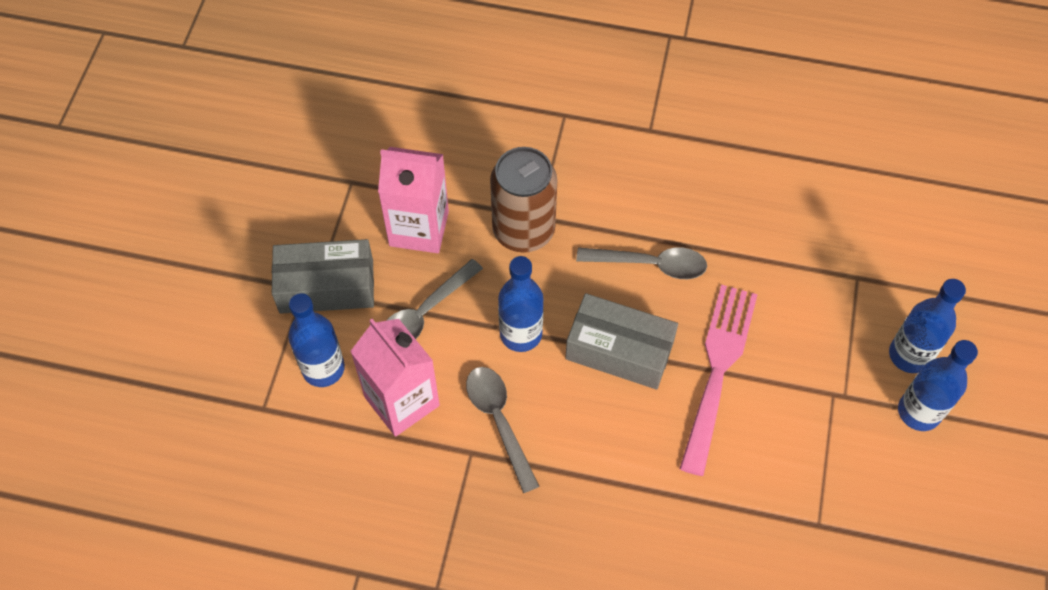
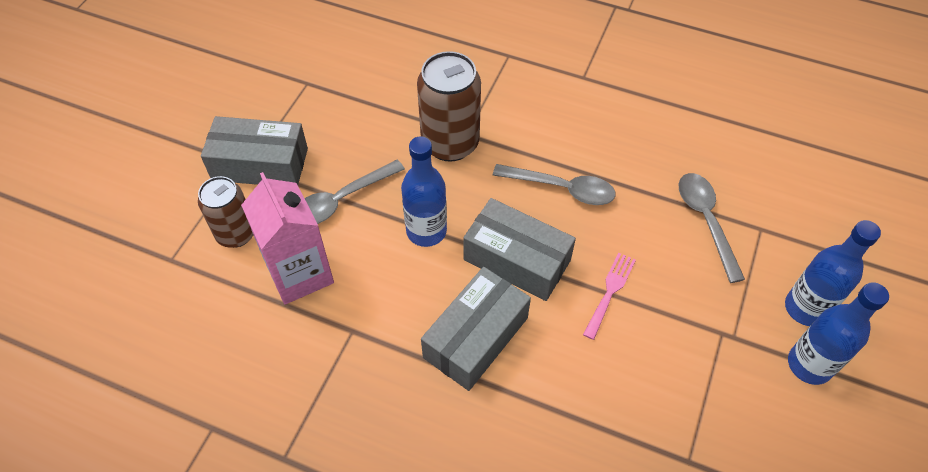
camera: 10 degrees right, 5 degrees down
blue bottle [288,293,345,387] -> brown can [198,176,253,248]
pink carton [378,147,449,253] -> none
grey spoon [466,367,539,493] -> grey spoon moved to [679,173,745,283]
pink fork [679,285,758,476] -> pink fork [583,253,636,340], size x0.50
none -> grey box [421,267,531,391]

